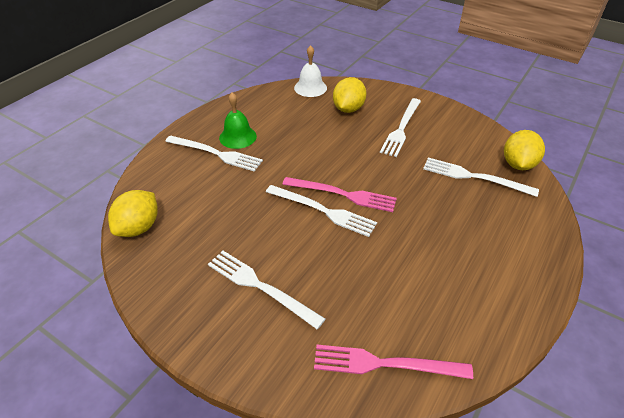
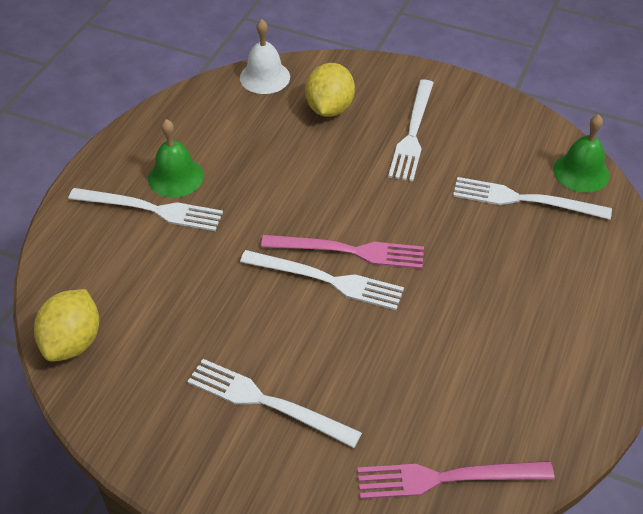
camera: 10 degrees left, 5 degrees up
yellow lemon [504,130,545,170] -> green bell [553,114,610,193]

